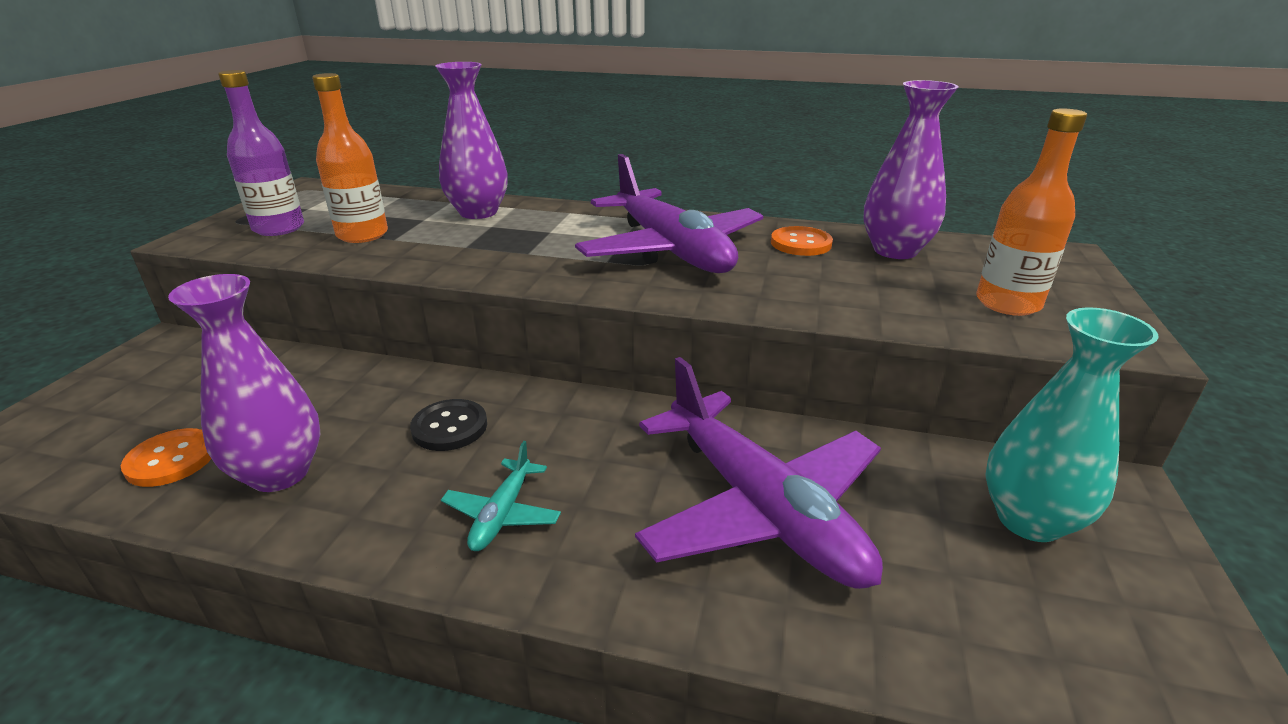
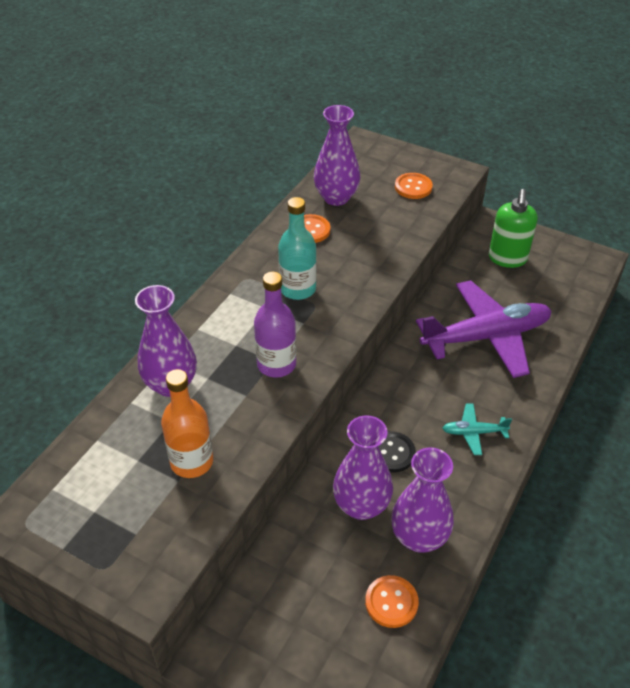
camera: 75 degrees left, 15 degrees up
purple bottle [218,70,304,236] -> purple bottle moved to [254,272,296,378]
turquoise plane [441,441,561,551] -> turquoise plane turned 150 degrees clockwise [442,403,512,455]
purple plane [575,154,763,273] -> turquoise bottle [278,197,317,300]
orange bottle [976,108,1087,316] -> orange button [395,173,433,199]
turquoise vase [985,307,1159,542] -> green soap dispenser [489,189,538,268]
none -> purple vase [333,415,393,520]

